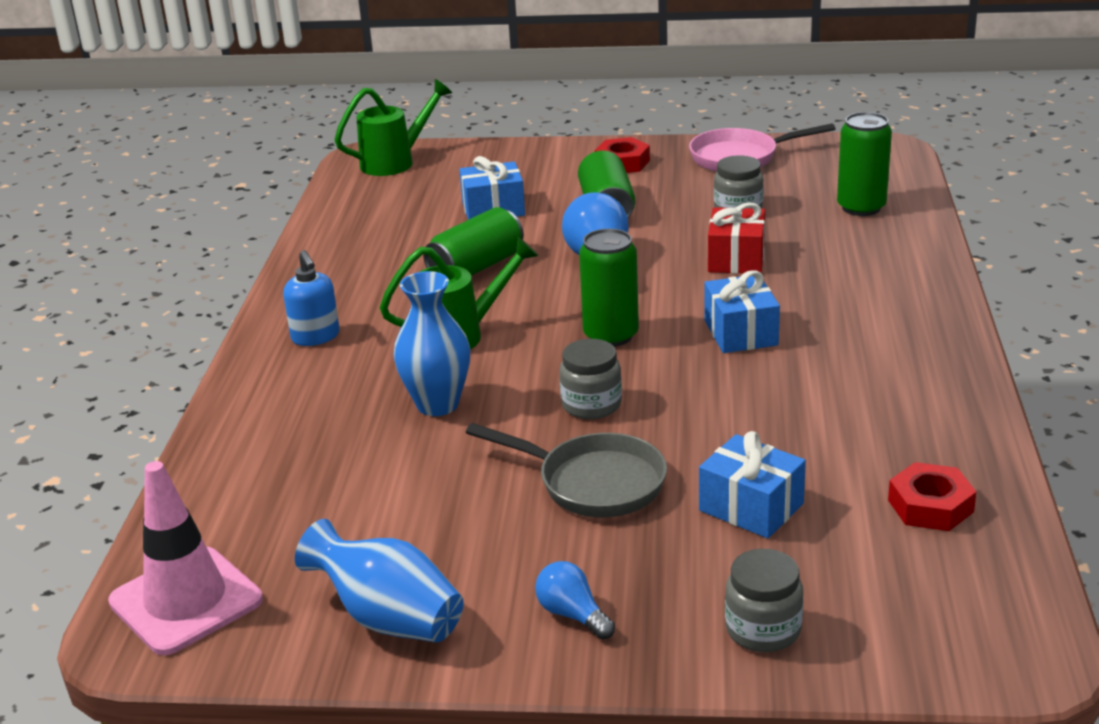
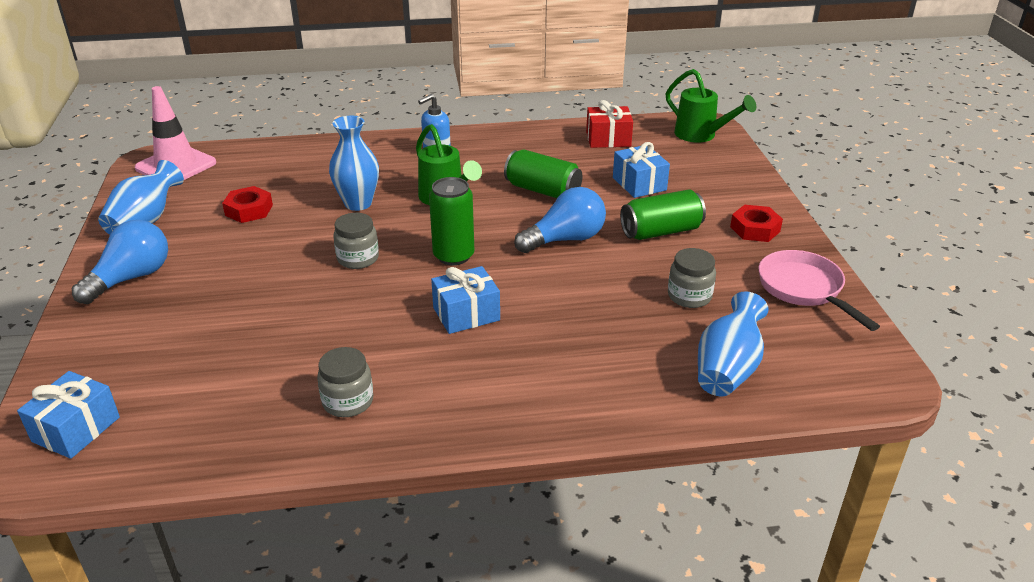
camera: 75 degrees right, 5 degrees up
grey pan [466,423,667,517] -> none
blue light bulb [535,561,615,640] -> blue light bulb [72,220,168,304], size x1.81
blue gift [699,431,806,538] -> blue gift moved to [17,371,120,459]
red gift [708,202,765,274] -> red gift moved to [586,100,633,148]
grey jar [725,549,803,652] -> grey jar moved to [317,347,373,417]
green can [837,112,892,216] -> blue vase [698,291,769,396]
red nut [888,462,977,531] -> red nut moved to [222,186,273,223]

